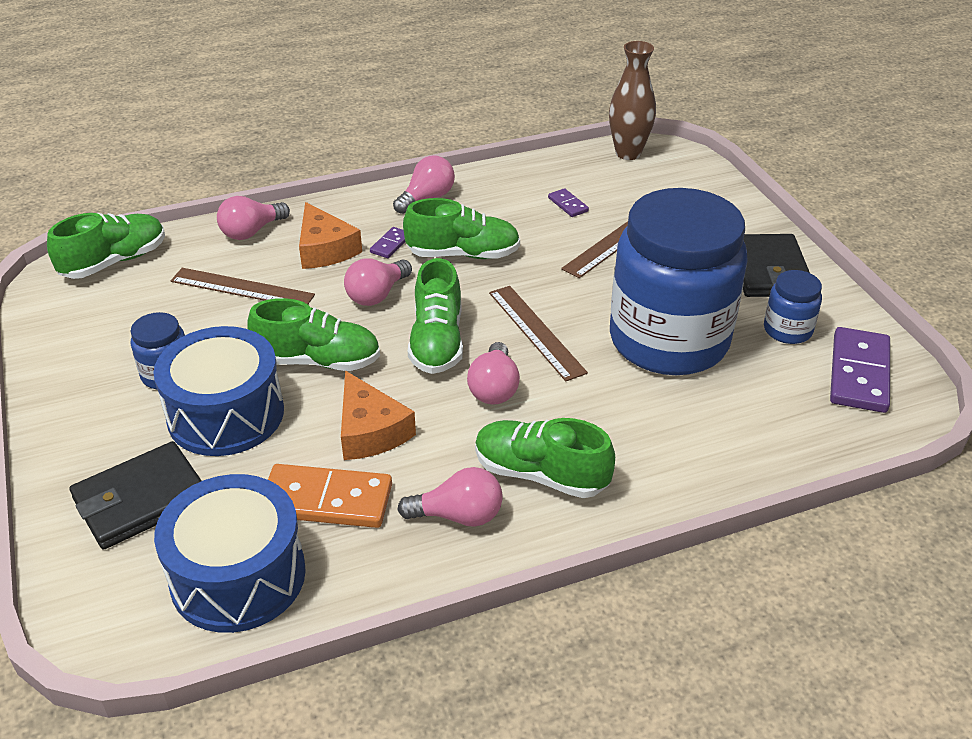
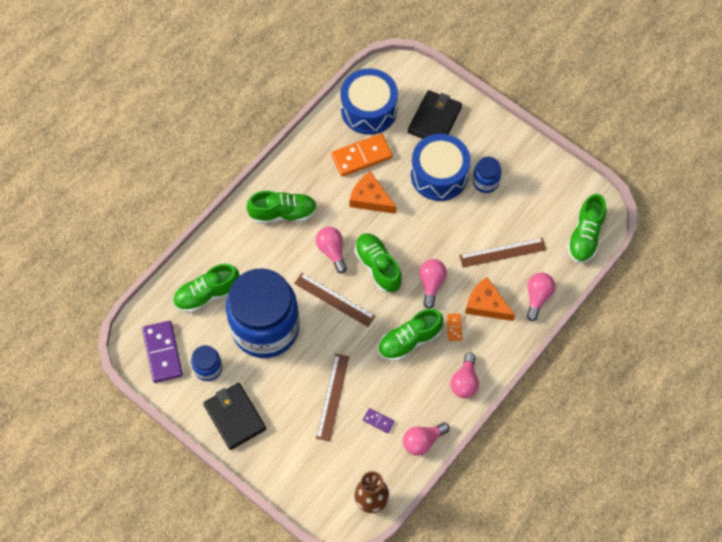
camera: 150 degrees right, 25 degrees up
green shoe [247,298,380,371] -> green shoe moved to [173,264,240,313]
purple domino [370,227,405,258] -> orange domino [447,314,462,341]
pink light bulb [397,467,503,527] -> pink light bulb moved to [403,422,450,456]

